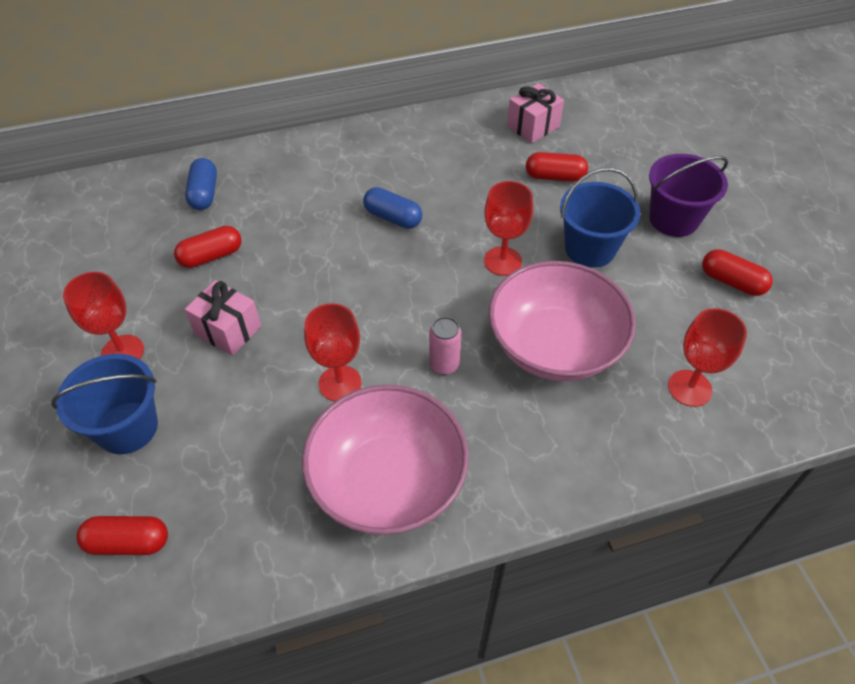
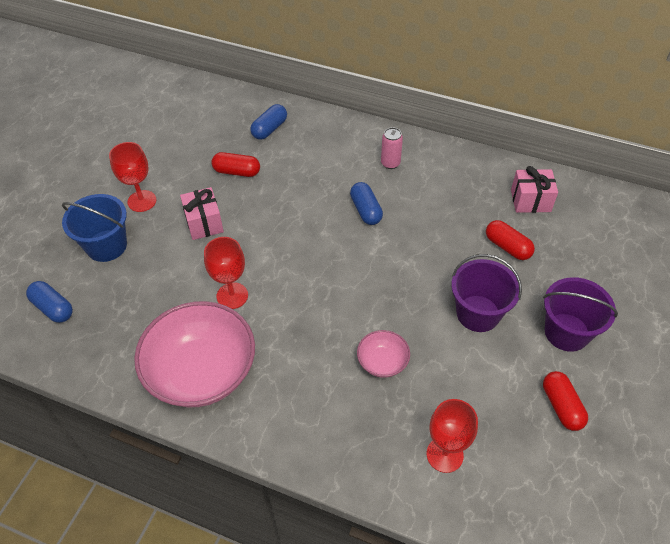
camera: 40 degrees right, 0 degrees up
red capsule [76,516,168,555] -> blue capsule [26,281,73,323]
pink can [429,317,461,375] -> pink can moved to [381,127,403,169]
red goblet [484,181,533,276] -> none
pink bowl [488,261,636,381] -> pink bowl [357,330,410,378], size x0.46
blue bucket [560,168,641,268] -> purple bucket [451,254,522,332]

